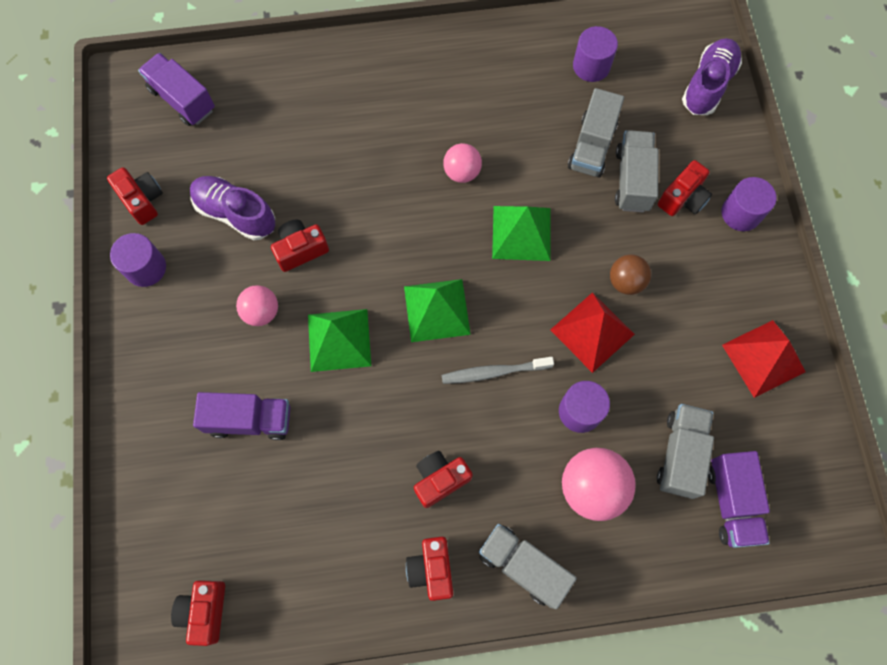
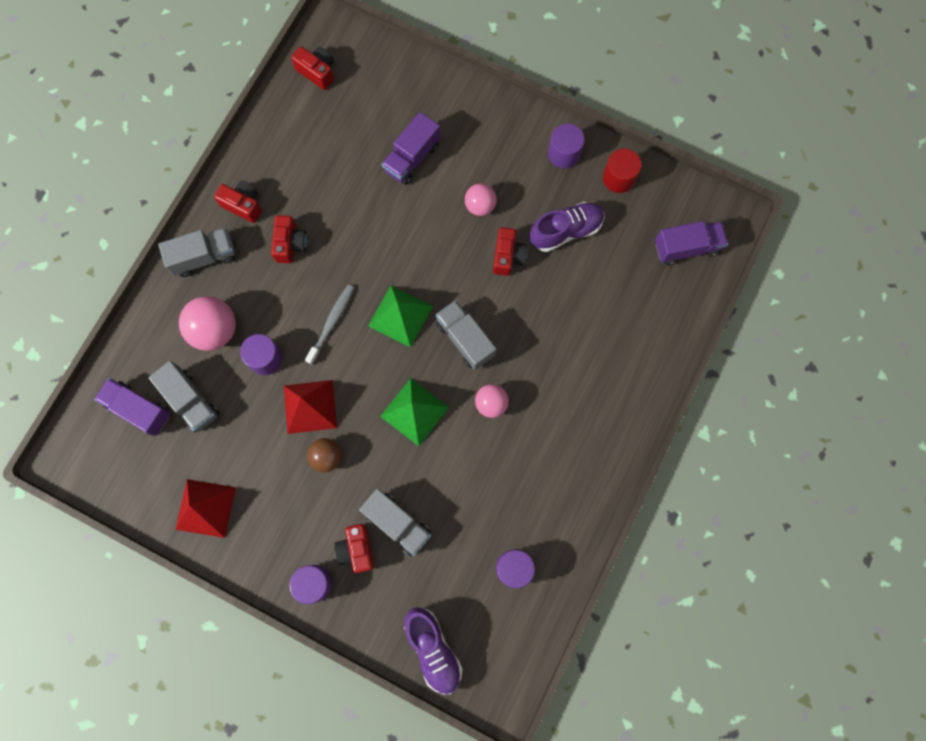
camera: 125 degrees right, 5 degrees up
red camera [107,167,163,225] -> red cylinder [603,149,642,193]
green pyramid [308,309,371,372] -> none
grey truck [568,88,624,178] -> grey truck moved to [435,300,497,370]

